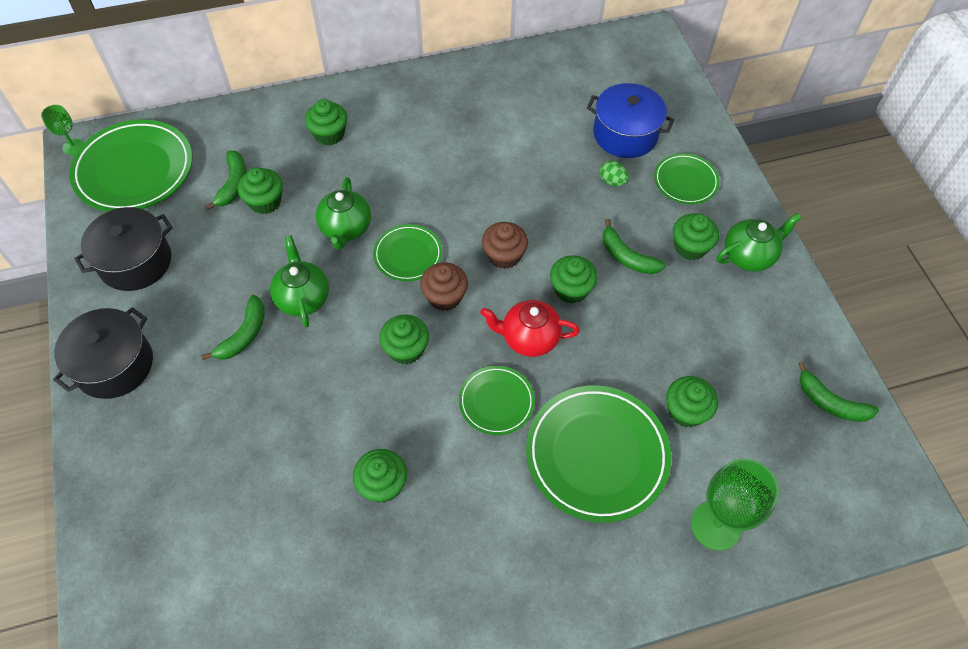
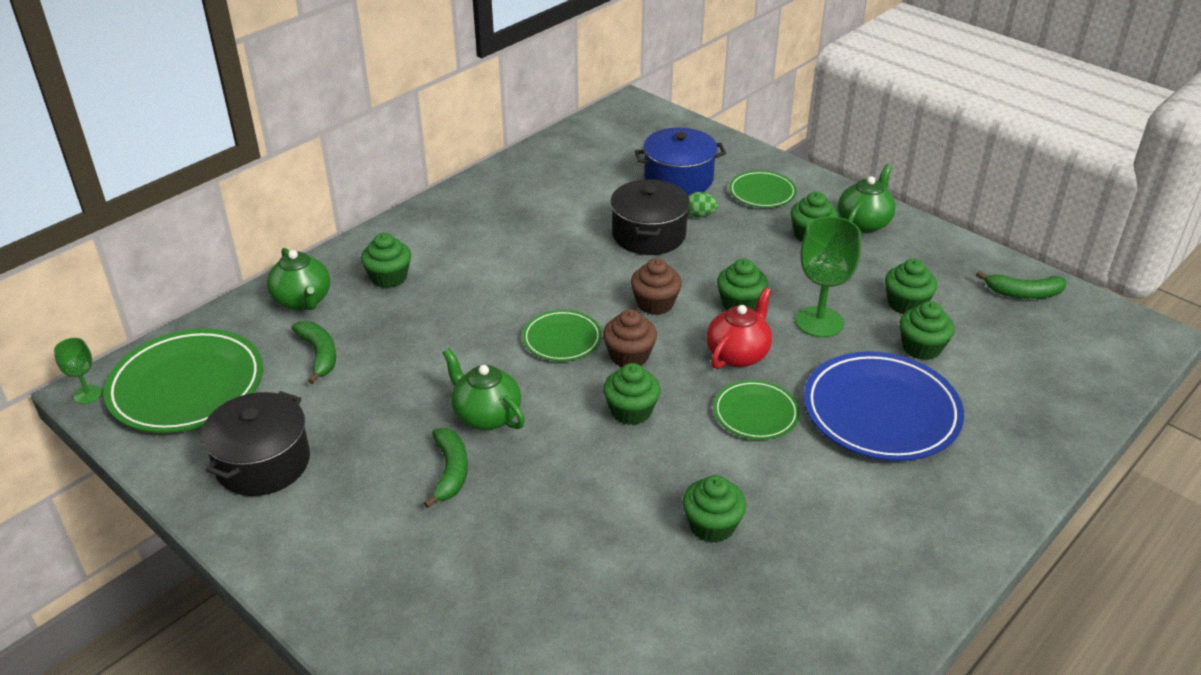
camera: 30 degrees left, 20 degrees down
black pot [53,307,153,399] -> black pot moved to [610,179,690,255]
green cupcake [238,167,283,214] -> green cupcake moved to [885,259,937,314]
green teapot [316,177,371,250] -> green teapot moved to [267,248,330,310]
red teapot [480,300,580,357] -> red teapot turned 150 degrees clockwise [706,287,772,369]
green plate [526,385,671,523] -> blue plate [804,351,964,461]
green banana [603,219,666,274] -> none
green goblet [691,459,779,551] -> green goblet moved to [796,216,861,338]

